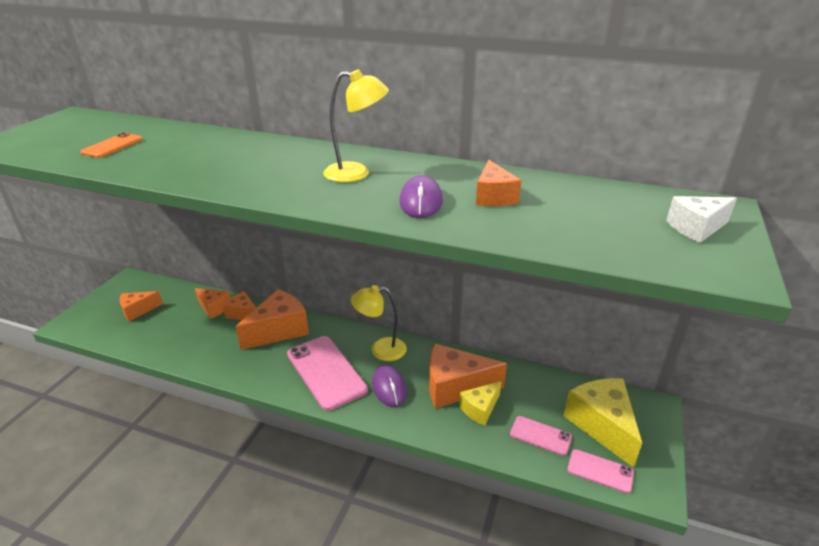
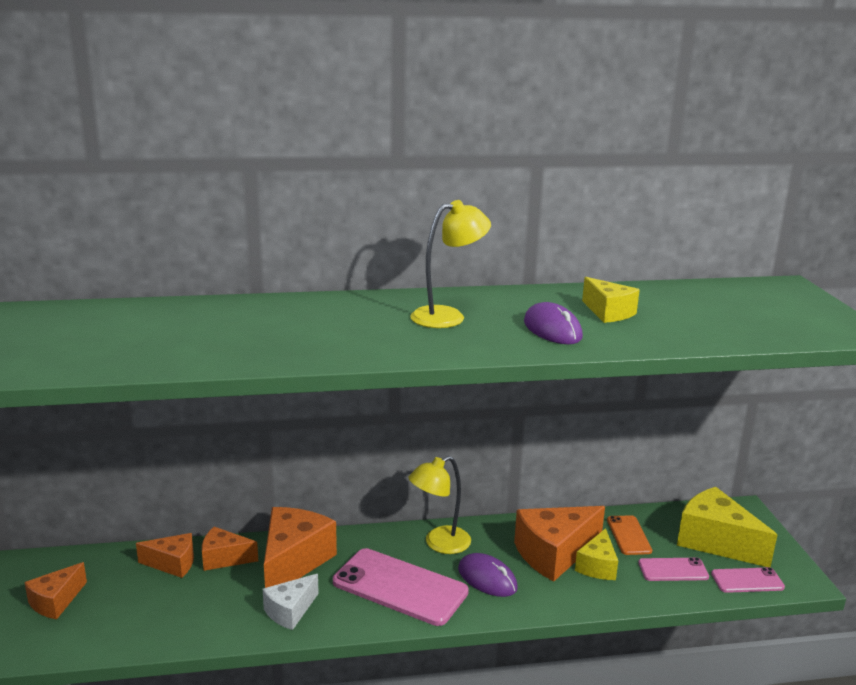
camera: 30 degrees left, 10 degrees down
orange phone [80,133,143,158] -> orange phone moved to [607,515,652,555]
orange cheese [476,160,521,206] -> yellow cheese [582,277,640,323]
white cheese [666,196,737,243] -> white cheese moved to [263,574,319,630]

